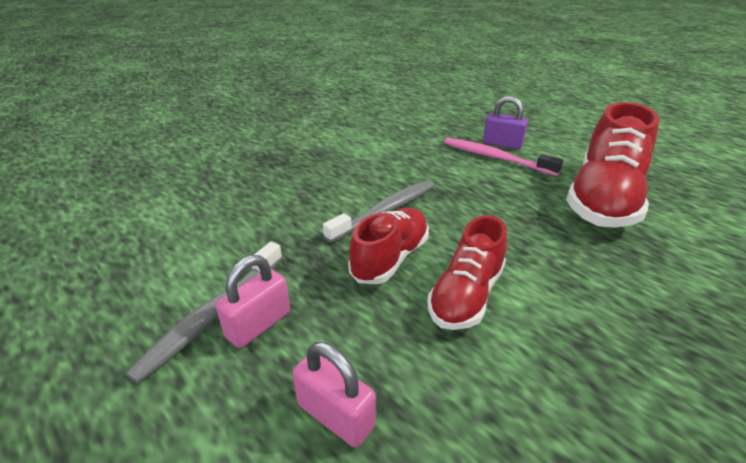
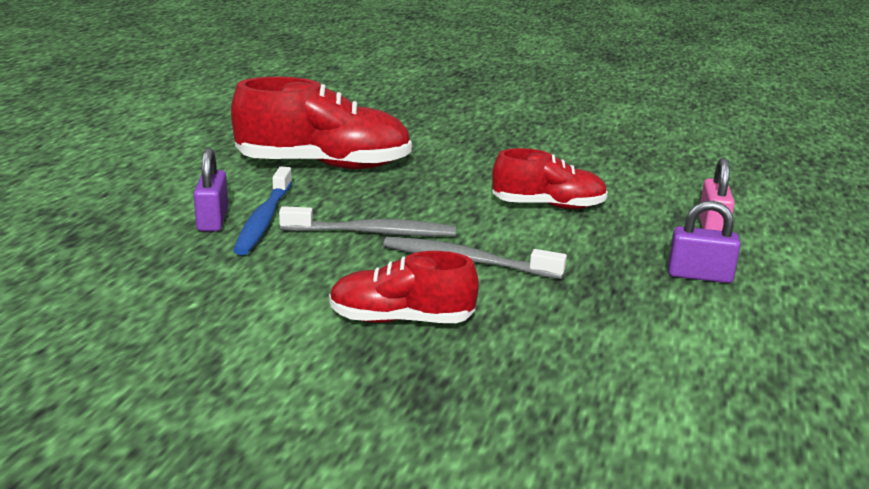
camera: 120 degrees left, 10 degrees down
grey toothbrush [126,242,283,384] -> grey toothbrush moved to [279,206,456,236]
pink padlock [216,255,290,348] -> purple padlock [668,201,741,283]
red shoe [348,208,429,284] -> red shoe moved to [329,251,479,323]
pink toothbrush [444,138,563,176] -> blue toothbrush [233,167,292,255]

